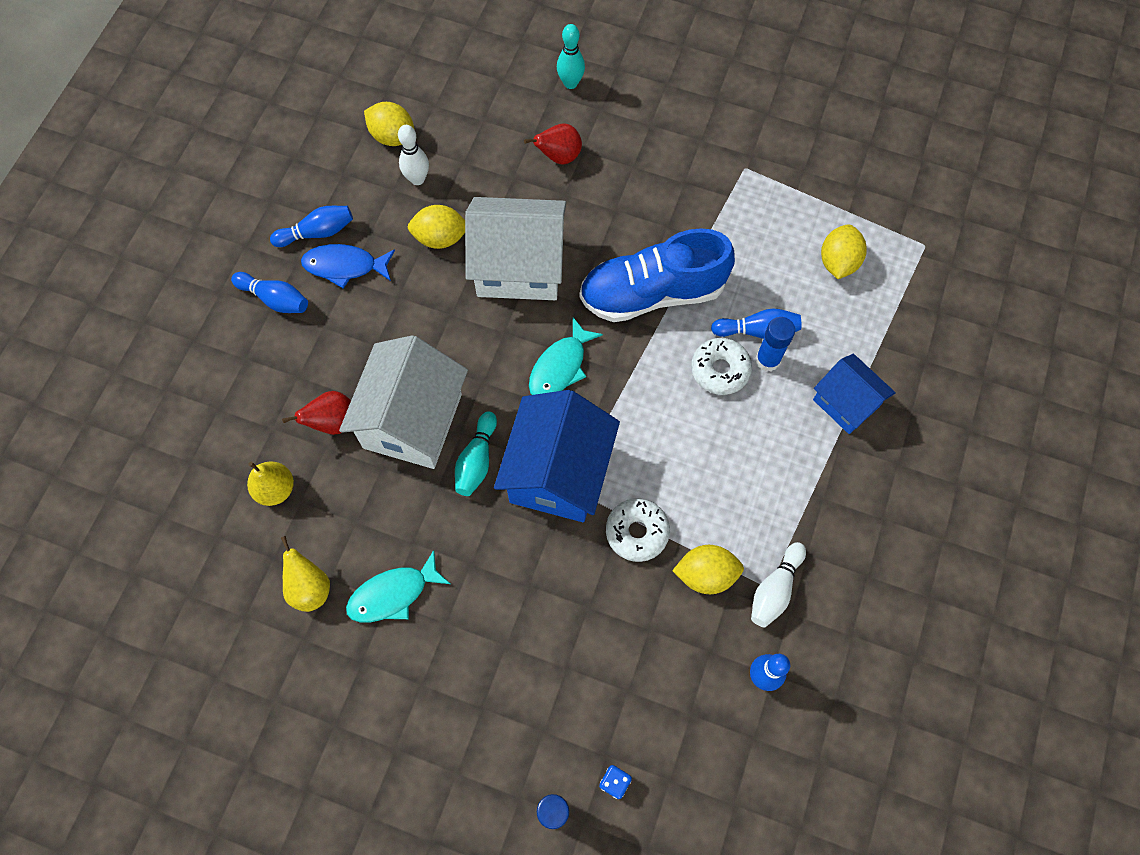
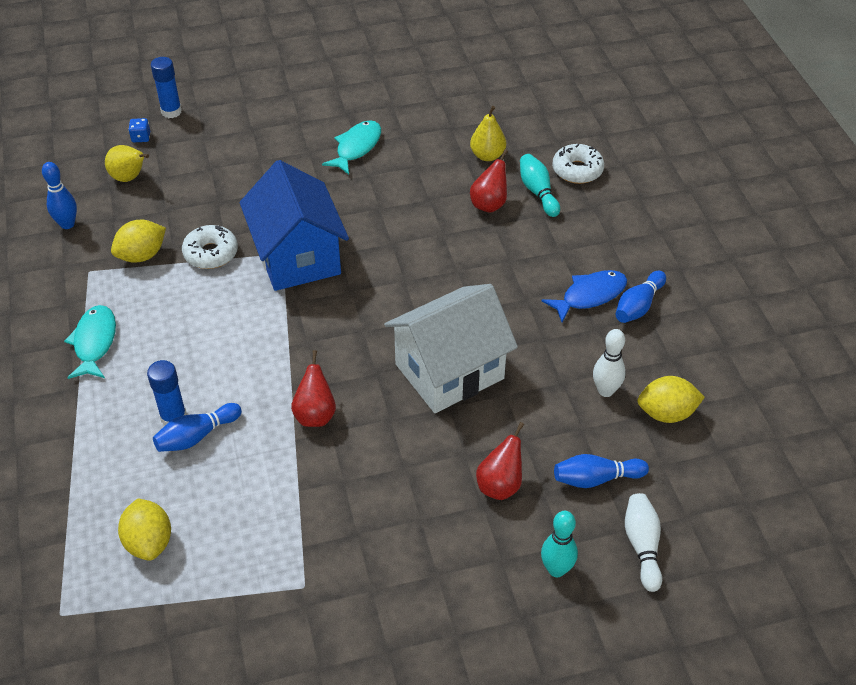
camera: 145 degrees right, 20 degrees down
blue bowling pin [231,272,308,313] -> blue bowling pin moved to [554,454,649,488]
yellow pear [281,536,330,612] -> yellow pear moved to [105,145,149,182]
white house [339,335,468,469] -> none
yellow lemon [408,205,465,249] -> none
turquoise bowling pin [455,411,497,496] -> turquoise bowling pin moved to [520,154,560,217]
turquoise fish [529,317,603,395] -> turquoise fish moved to [64,305,116,379]
blue shoe [579,228,735,322] -> red pear [291,350,336,427]
white donut [691,338,752,395] -> white donut moved to [552,144,604,184]
white bowling pin [751,542,806,627] -> white bowling pin moved to [625,493,662,592]
blue house [813,354,896,434] -> none

